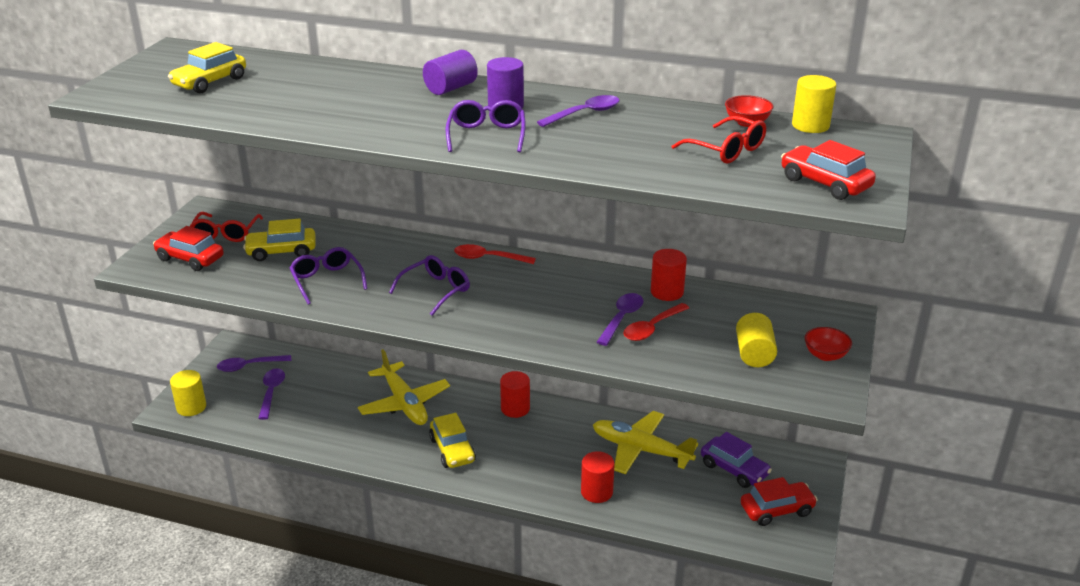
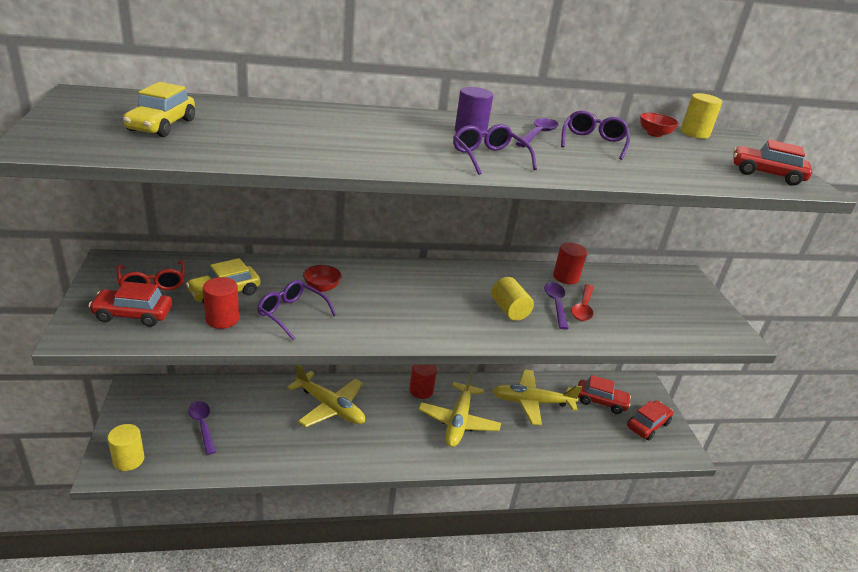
camera: 30 degrees left, 0 degrees up
purple spoon [217,355,292,372] -> none
purple glasses [389,255,470,316] -> purple glasses moved to [561,111,630,160]
purple cylinder [423,50,478,95] -> none
yellow car [429,413,476,468] -> none
red spoon [454,244,536,264] -> none
red cylinder [581,451,615,503] -> red cylinder moved to [203,277,239,329]
red glasses [672,116,766,163] -> none
purple car [701,432,772,488] -> red car [578,375,631,414]
yellow cylinder [736,313,777,367] -> yellow cylinder moved to [491,277,534,321]
red bowl [805,327,852,361] -> red bowl moved to [303,265,342,292]
none -> yellow plane [418,371,501,447]

